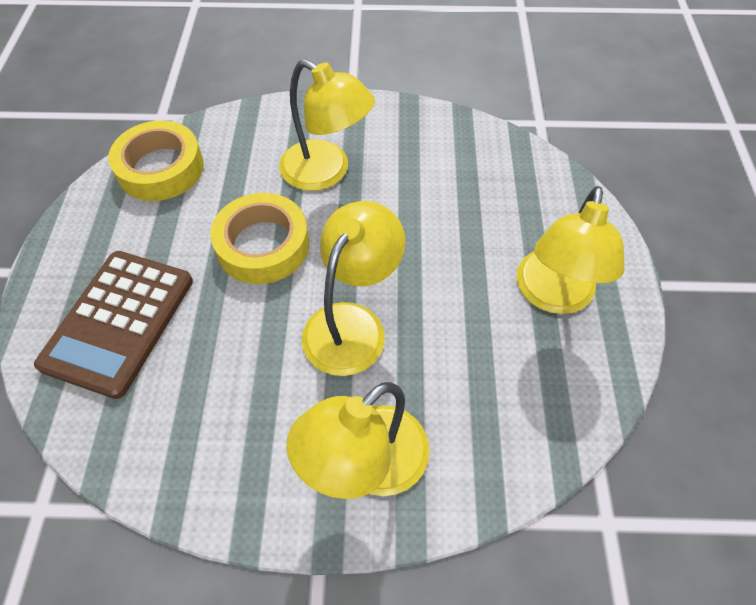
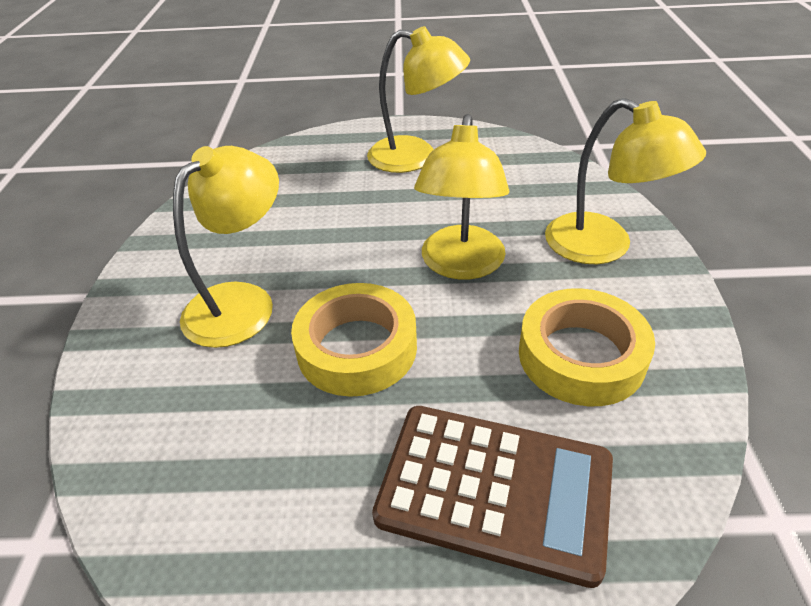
camera: 90 degrees left, 15 degrees down
yellow tape [108,120,204,201] -> yellow tape moved to [519,288,655,406]
yellow lamp [302,201,405,376] -> yellow lamp turned 105 degrees counterclockwise [414,114,509,280]

